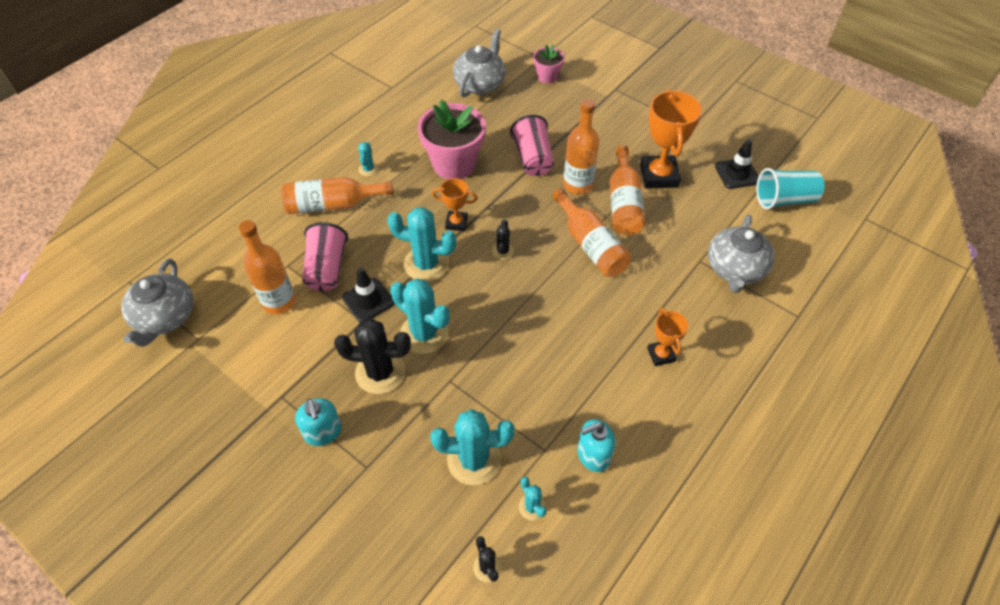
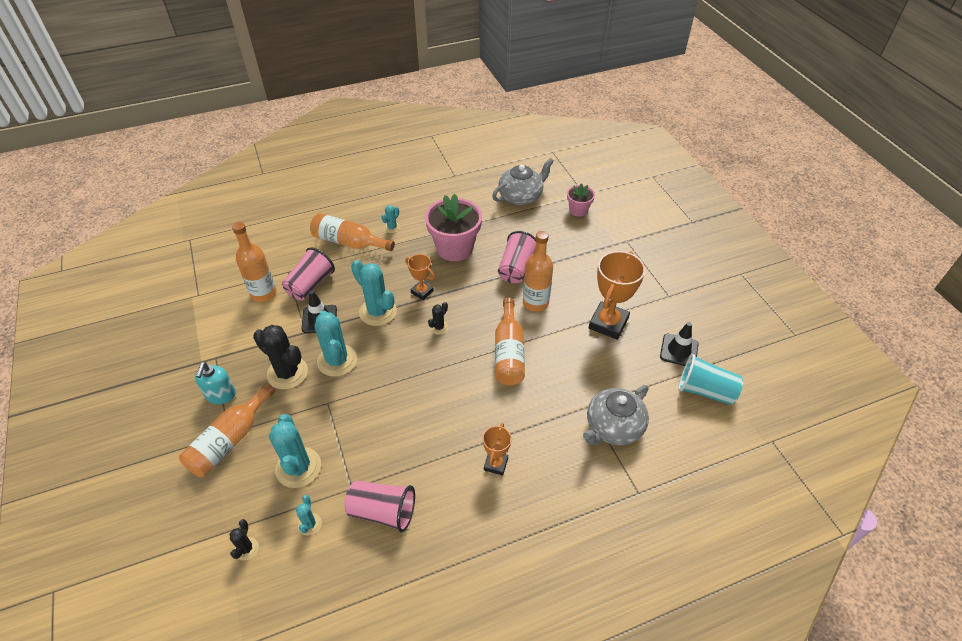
camera: 30 degrees right, 5 degrees down
grey teapot [121,259,193,347] -> none
turquoise cactus [430,409,514,485] -> turquoise cactus turned 45 degrees clockwise [269,414,321,488]
turquoise soap dispenser [577,419,615,472] -> pink cup [344,480,415,532]
orange bottle [610,145,645,235] -> orange bottle moved to [179,383,275,477]

